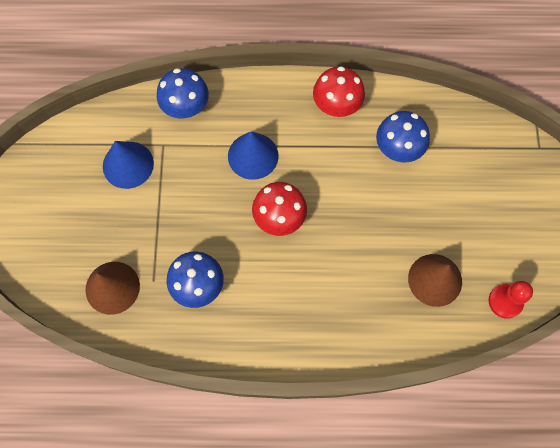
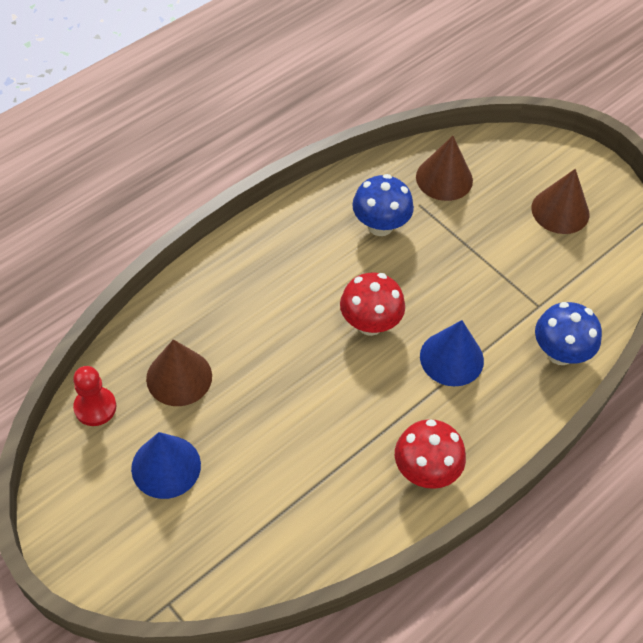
camera: 135 degrees right, 15 degrees down
blue cone [103,141,154,189] -> blue cone moved to [131,432,201,499]
blue mushroom [376,111,430,162] -> none
none -> brown cone [531,169,589,234]

